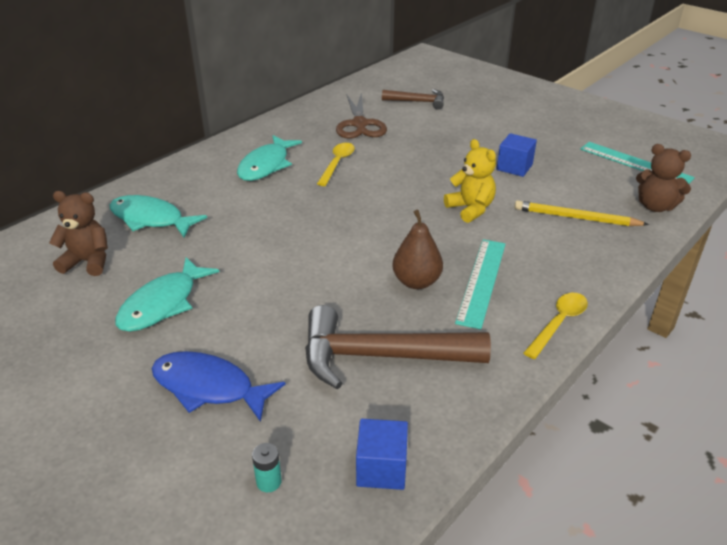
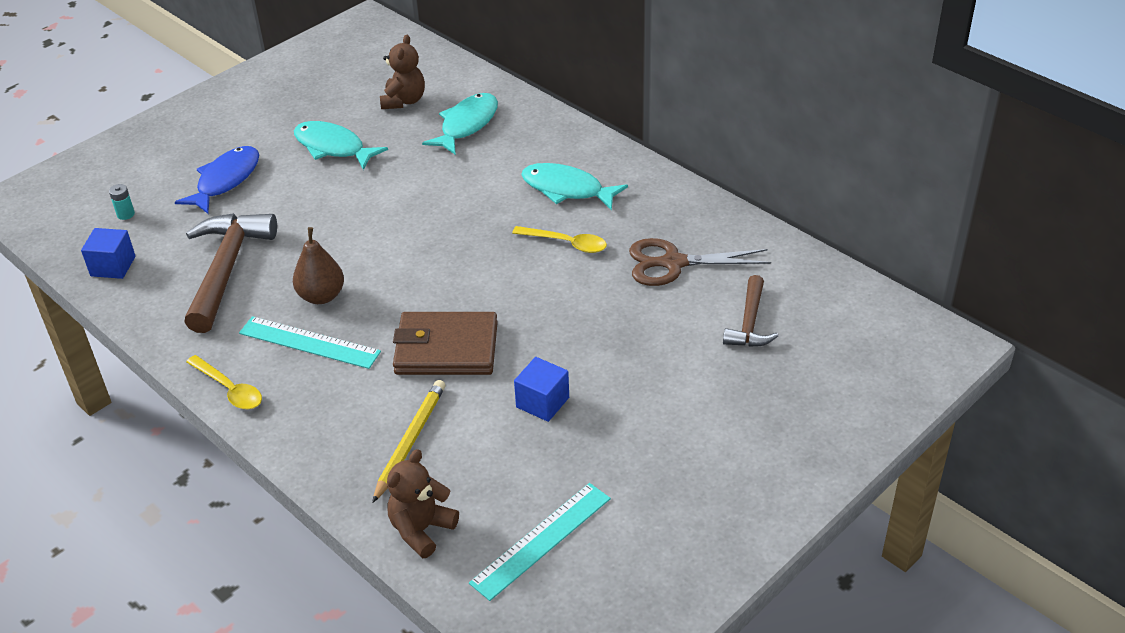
camera: 95 degrees right, 5 degrees up
yellow teddy bear [444,139,496,223] -> brown wallet [393,312,498,375]

